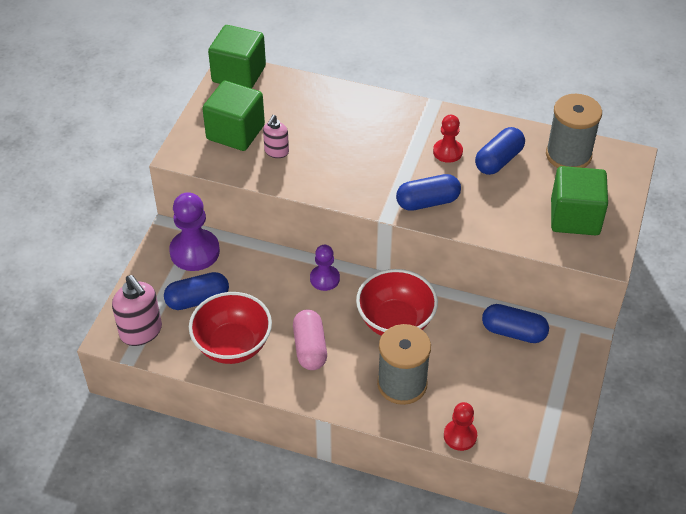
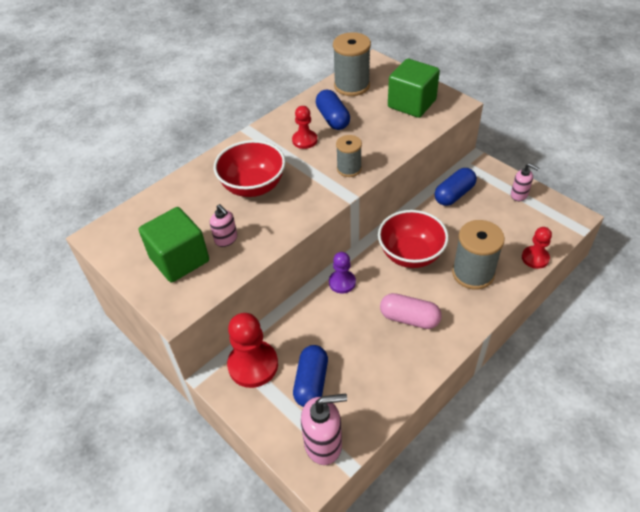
camera: 60 degrees left, 0 degrees up
purple pawn [169,192,220,271] -> red pawn [227,313,278,388]
red bowl [189,292,272,364] -> red bowl moved to [214,140,286,197]
green cube [208,25,266,89] -> none
blue capsule [396,174,461,211] -> grey spool [336,135,362,177]
none -> pink soap dispenser [511,163,539,201]

